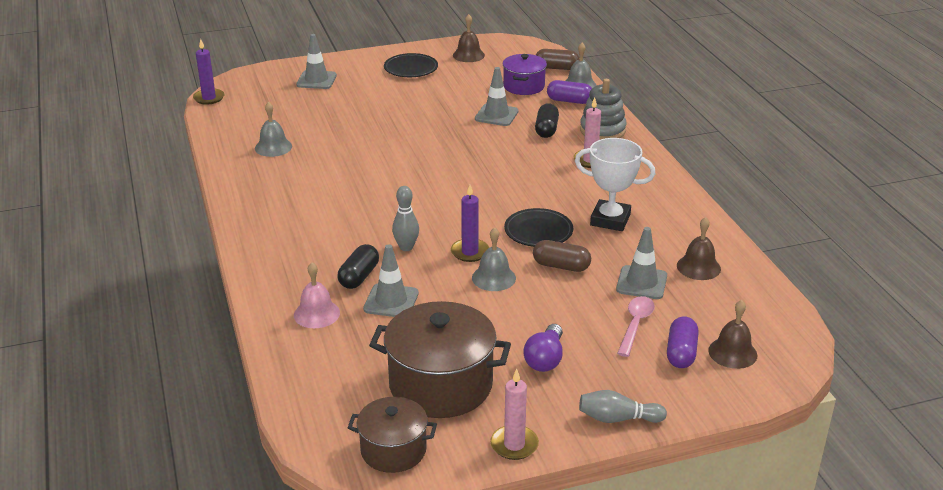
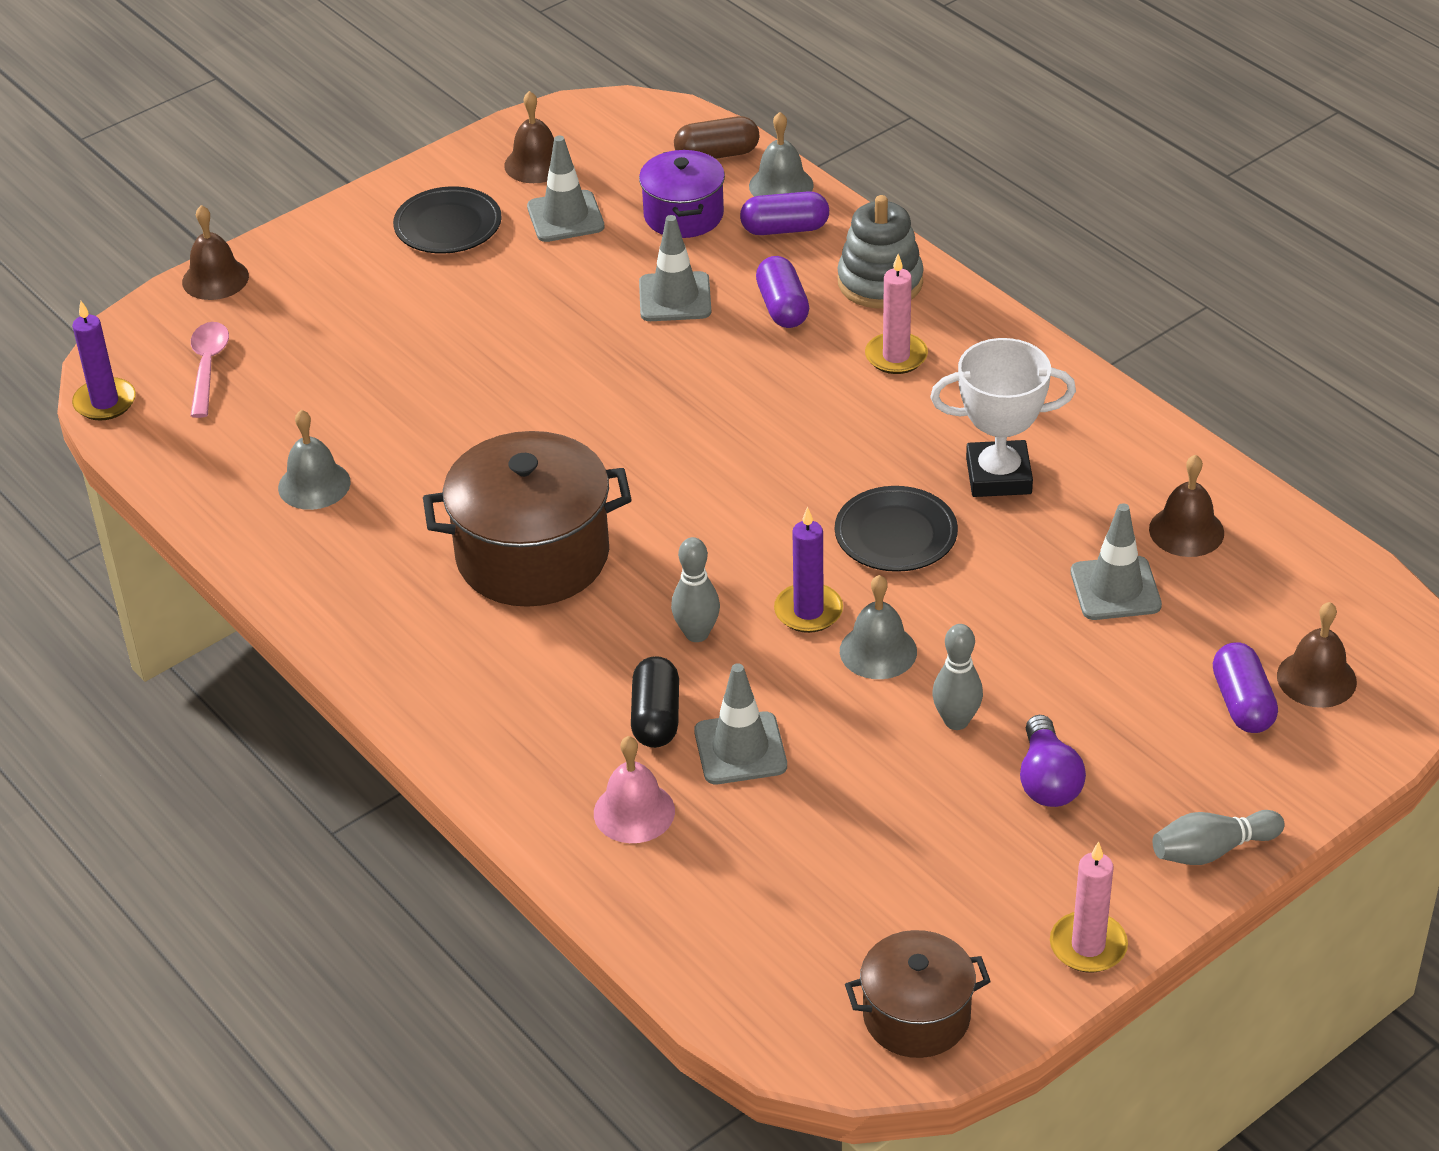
camera: 20 degrees left, 10 degrees up
grey traffic cone [296,34,337,89] -> grey traffic cone moved to [527,135,605,242]
brown pot [369,301,511,418] -> brown pot moved to [423,431,632,607]
brown capsule [533,240,591,272] -> none
black capsule [535,103,559,138] -> purple capsule [756,256,809,328]
pink spoon [617,296,655,357] -> pink spoon moved to [190,322,229,418]
none -> brown bell [182,205,249,300]
none -> grey bowling pin [932,624,983,730]

